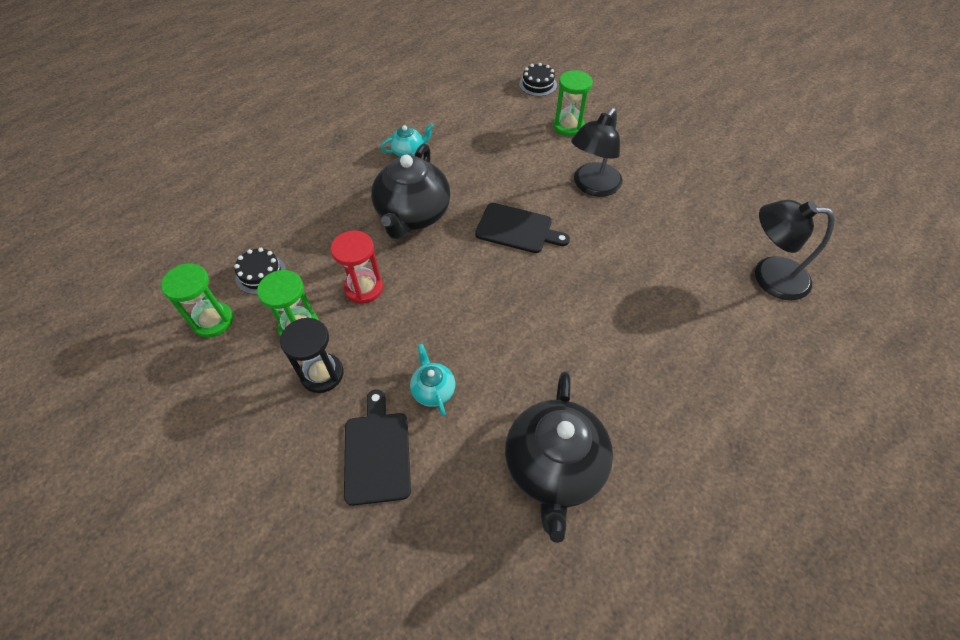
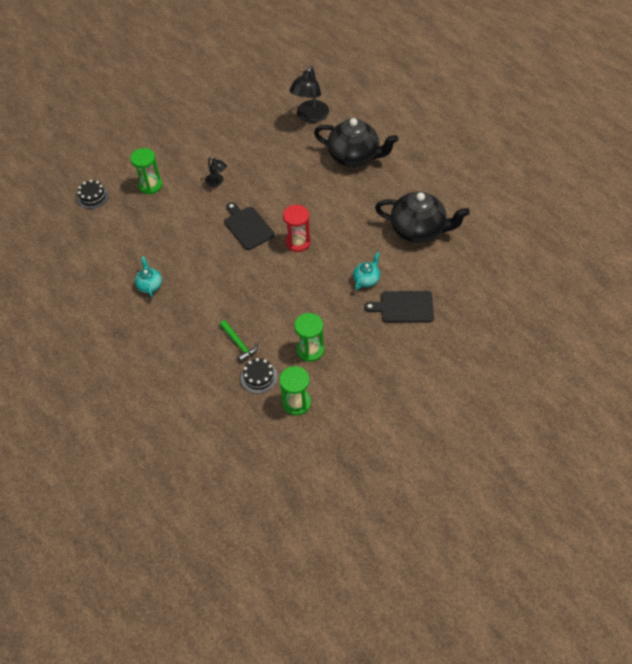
camera: 80 degrees left, 0 degrees up
black hourglass [280,318,343,393] -> none
red hourglass [331,230,383,304] -> red hourglass moved to [283,205,311,252]
black teapot [371,144,451,239] -> black teapot moved to [314,118,398,167]
turquoise teapot [410,344,455,416] -> turquoise teapot turned 135 degrees clockwise [353,252,380,290]
black cutting board [475,203,570,253] -> black cutting board turned 60 degrees counterclockwise [224,202,275,250]
black lamp [571,108,623,197] -> black lamp [205,157,227,187], size x0.54
none -> green hammer [220,320,258,363]

